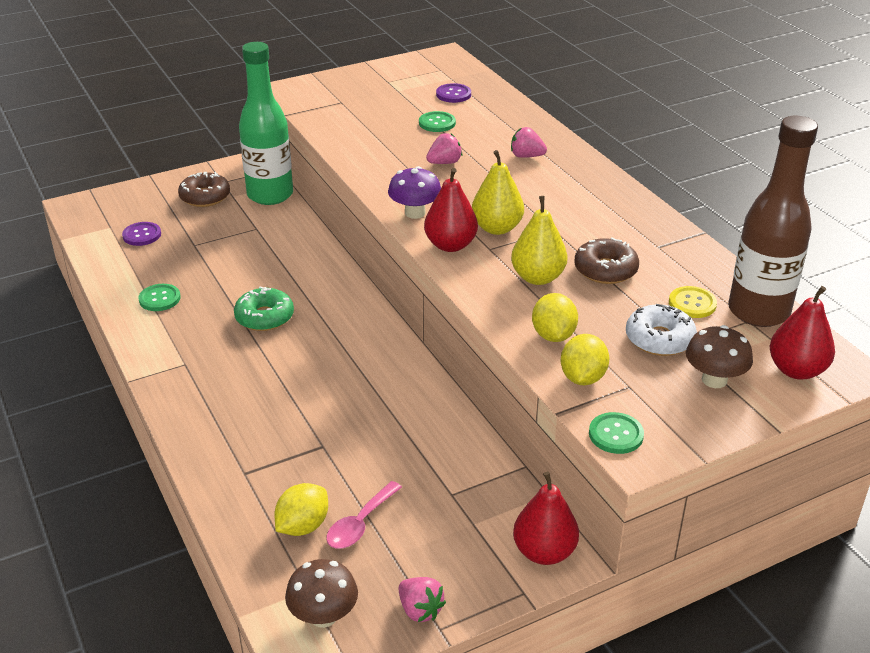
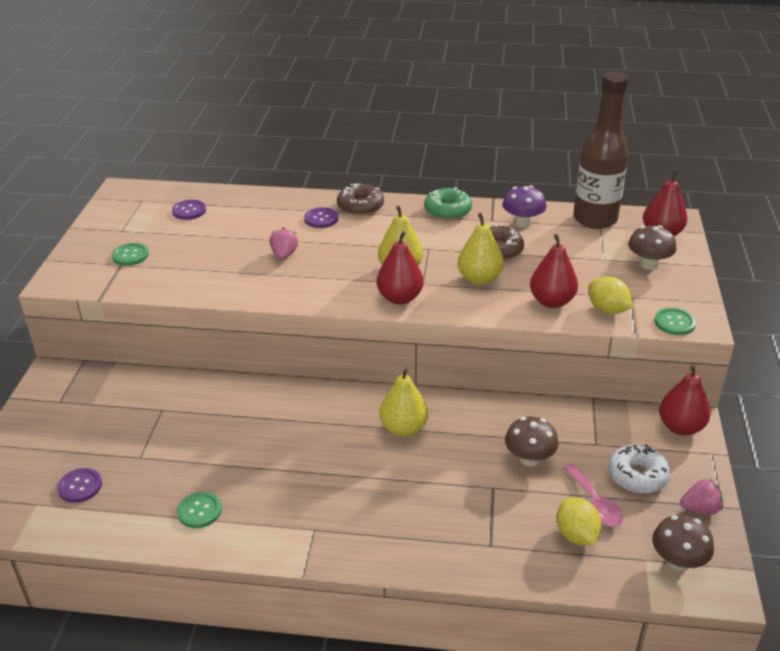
camera: 55 degrees left, 0 degrees up
brown donut [178,172,230,207] -> brown donut moved to [337,183,384,216]
green donut [234,286,294,331] -> green donut moved to [424,187,472,220]
green bottle [239,42,293,205] -> none
purple mushroom [388,166,441,219] -> purple mushroom moved to [502,186,547,228]
green button [419,111,456,132] -> green button moved to [112,243,149,266]
pink strawberry [511,127,547,158] -> purple button [304,207,338,228]
yellow lemon [532,293,578,342] -> red pear [530,234,578,308]
white donut [626,304,697,356] -> white donut moved to [608,444,670,493]
yellow button [669,286,717,318] -> none
none -> yellow pear [379,368,428,437]
none -> brown mushroom [505,417,559,467]

